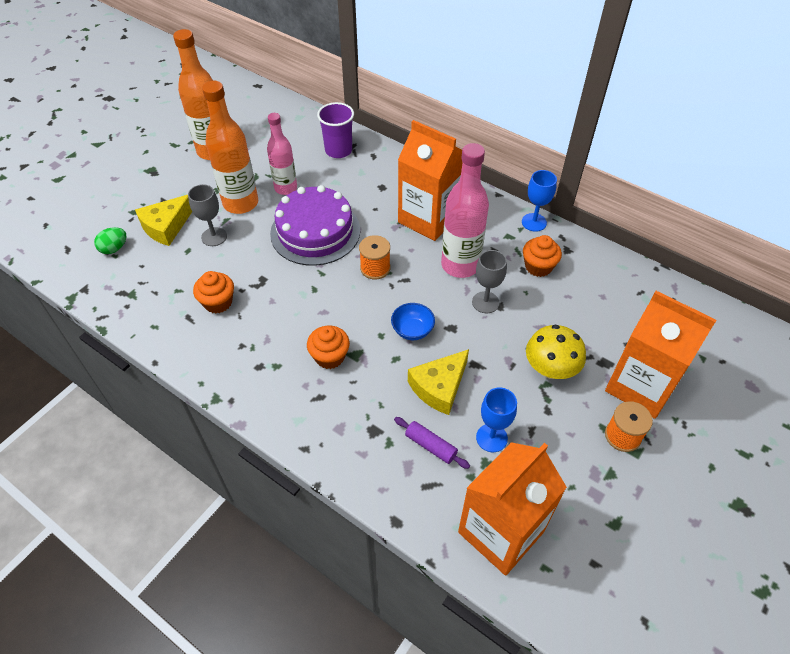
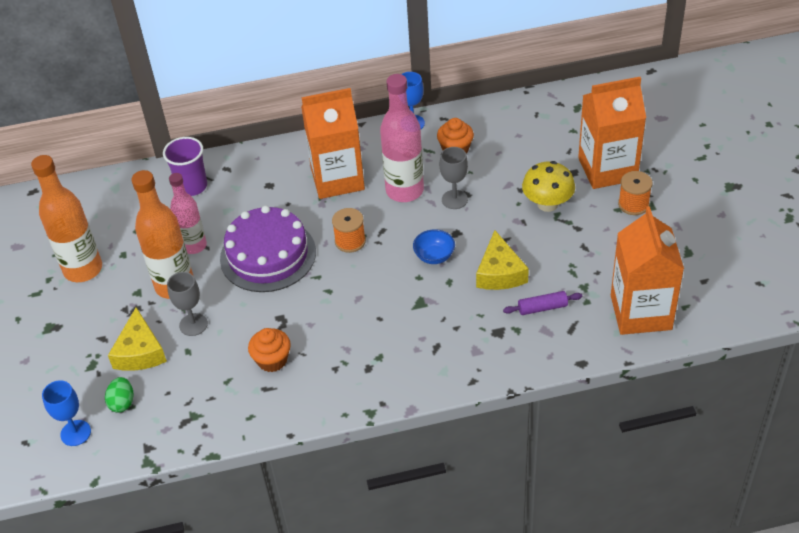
camera: 45 degrees left, 5 degrees down
orange cupcake [307,325,350,369] -> none
blue goblet [476,387,517,452] -> blue goblet moved to [42,380,91,446]

